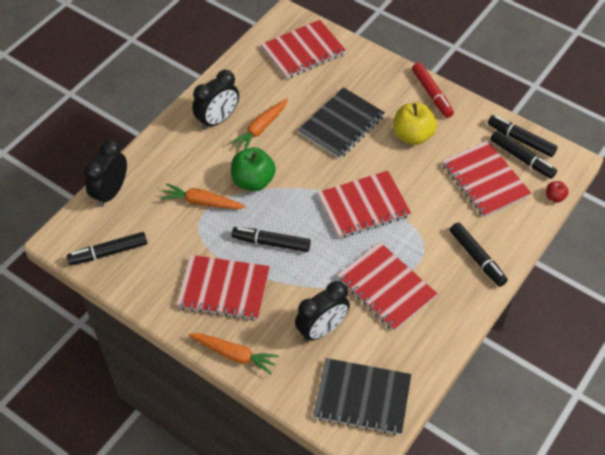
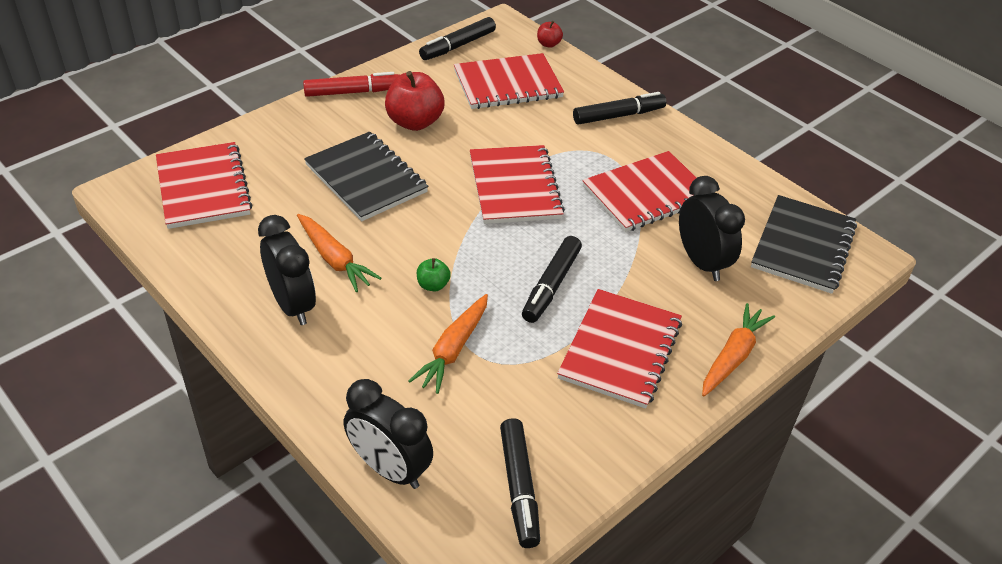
camera: 80 degrees left, 10 degrees down
green apple [231,147,276,191] -> green apple [417,258,451,291], size x0.49
yellow apple [393,103,437,145] -> red apple [385,71,445,131]
black marker [490,130,557,179] -> none

